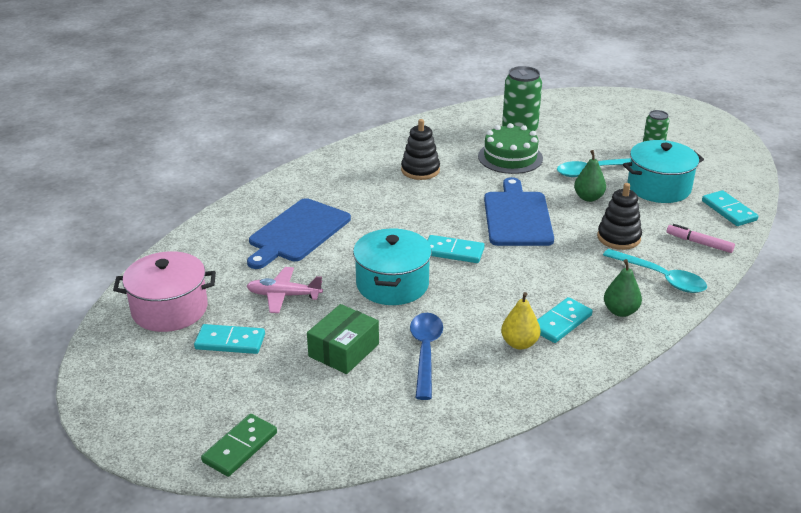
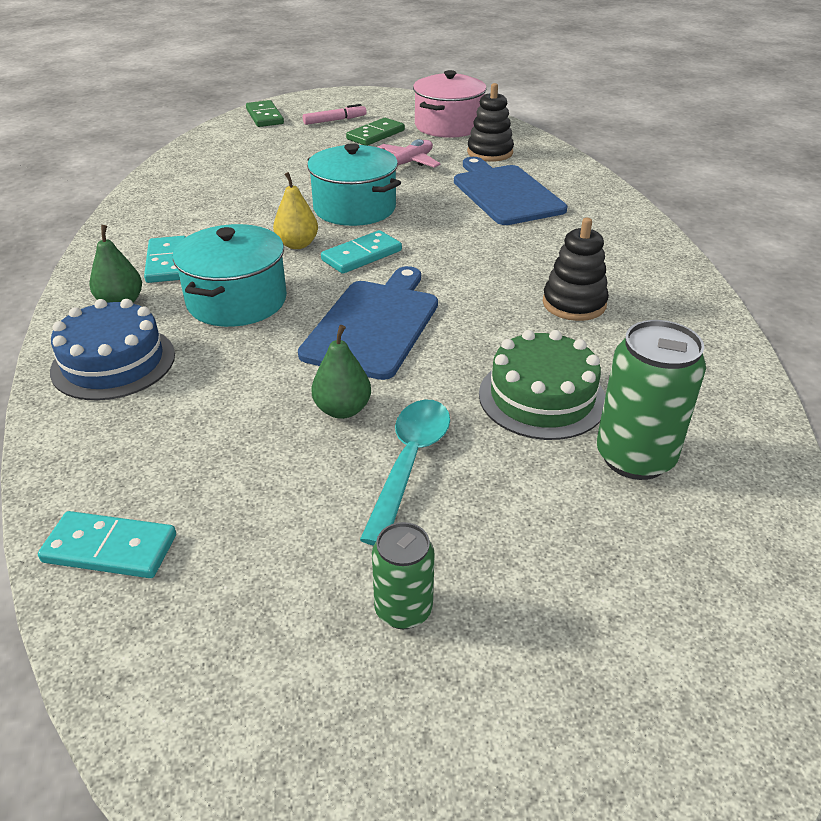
camera: 125 degrees right, 5 degrees up
turquoise domino [194,324,265,354] -> green domino [346,118,405,146]
green box [307,304,379,374] -> none
blue spoon [410,313,443,400] -> none
blue cutting board [484,177,554,246] -> blue cutting board turned 105 degrees counterclockwise [298,266,438,380]
yellow pear [501,292,540,349] -> yellow pear moved to [273,172,318,249]
black stacking toy [597,183,642,250] -> black stacking toy moved to [467,83,514,162]
turquoise spoon [603,249,707,293] -> blue cake [50,299,175,400]
turquoise pot [623,140,704,203] -> turquoise pot moved to [173,224,287,327]
pink marker [667,224,735,253] -> pink marker moved to [303,104,367,125]

